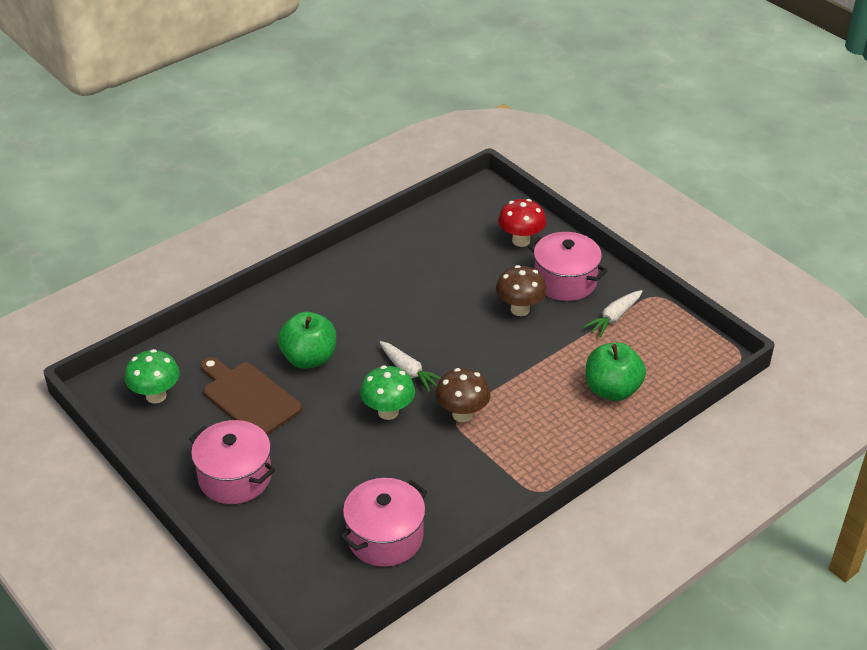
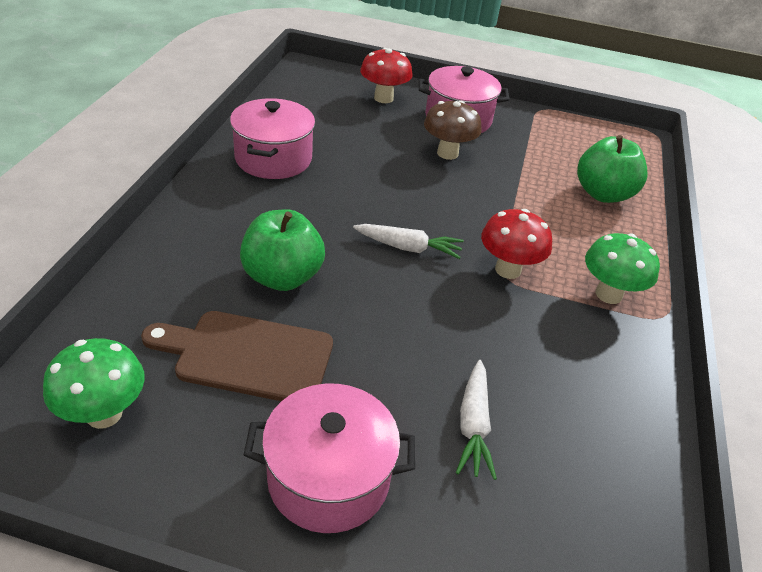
camera: 40 degrees left, 0 degrees up
pink pot [340,478,427,567] -> pink pot moved to [230,98,315,179]
green mushroom [360,366,415,420] -> green mushroom moved to [585,233,660,304]
brown mushroom [435,368,491,422] -> red mushroom [481,209,552,279]
white carrot [583,290,642,337] -> white carrot moved to [456,360,497,480]

